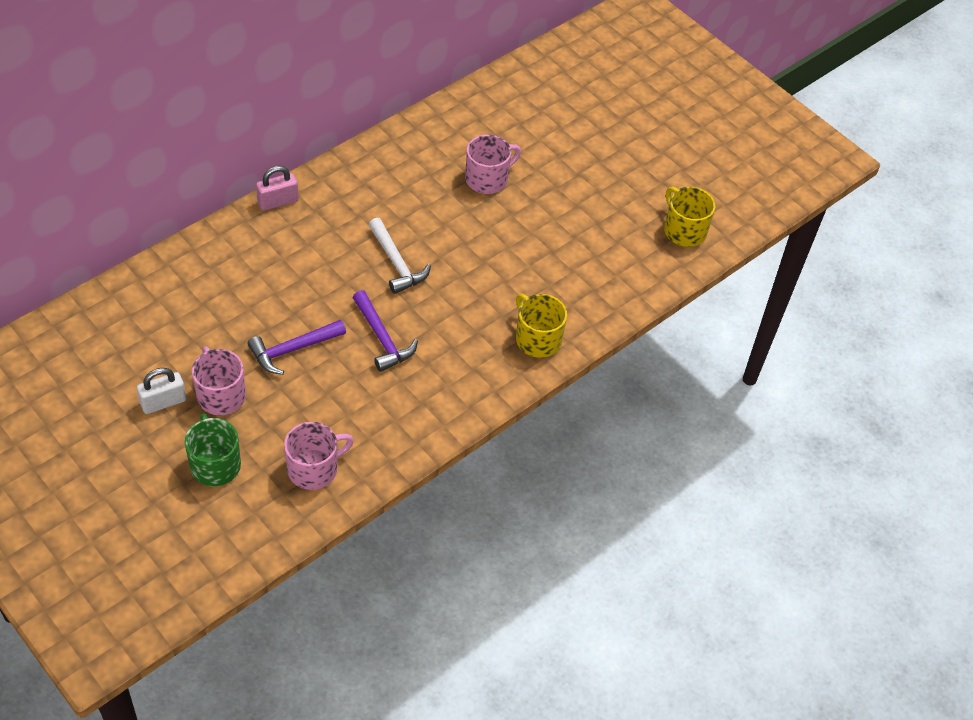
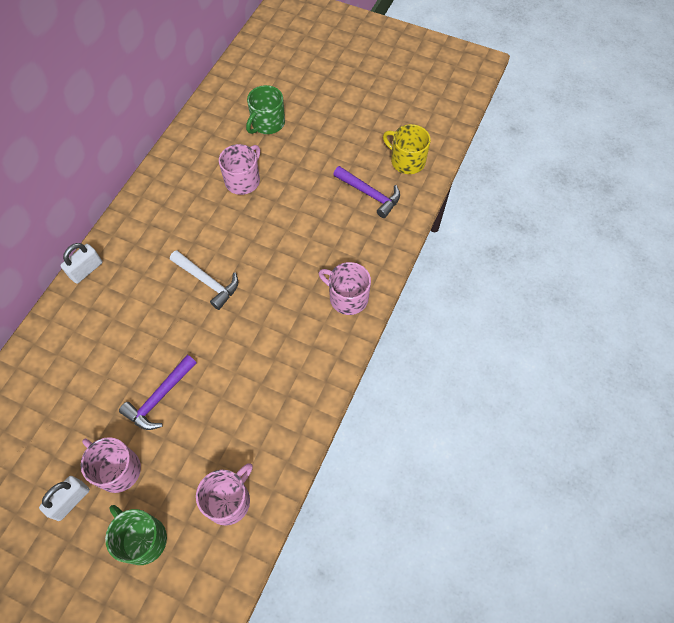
camera: 20 degrees left, 10 degrees up
pink padlock [256,166,299,211] -> white padlock [60,243,102,284]
purple hammer [353,290,418,372] -> purple hammer moved to [333,166,400,218]
yellow mug [516,294,567,358] -> pink mug [318,262,371,315]
none -> green mug [246,85,285,134]

